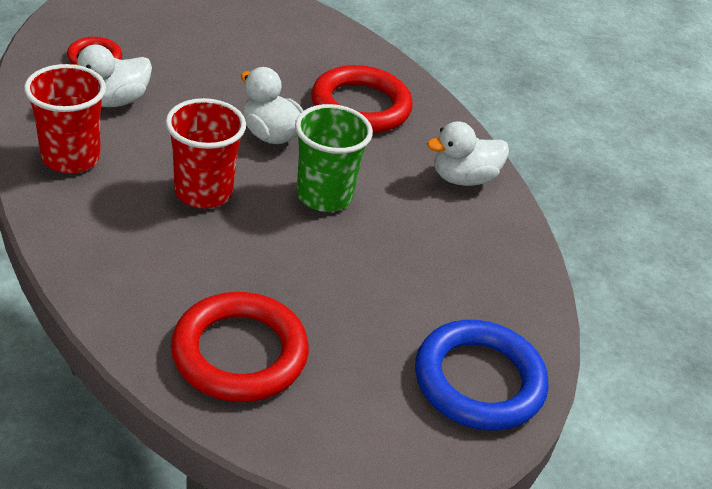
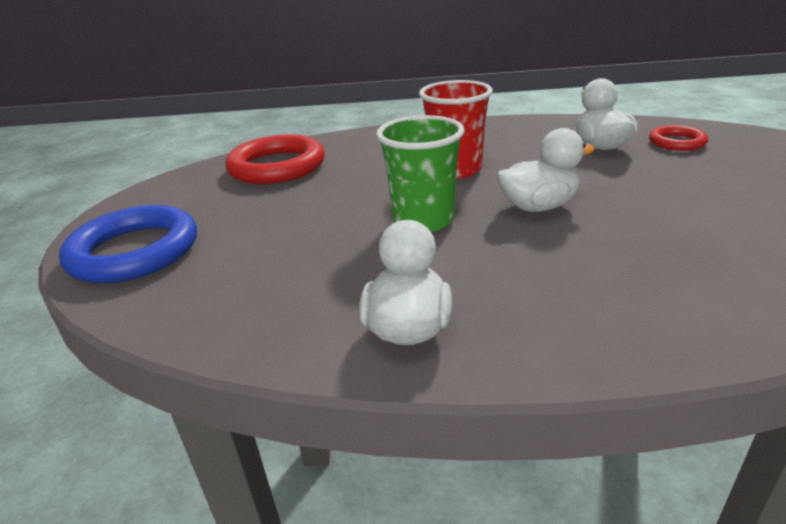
camera: 125 degrees right, 10 degrees down
red cup [24,64,106,173] -> none
red ring [311,65,413,133] -> none

